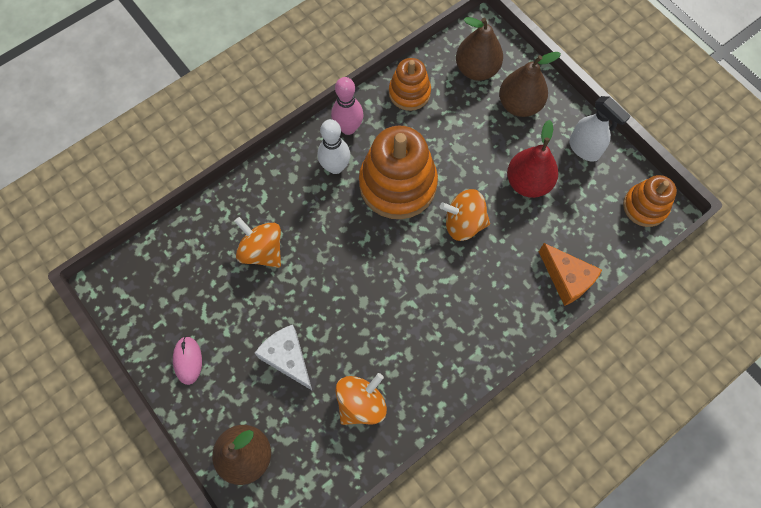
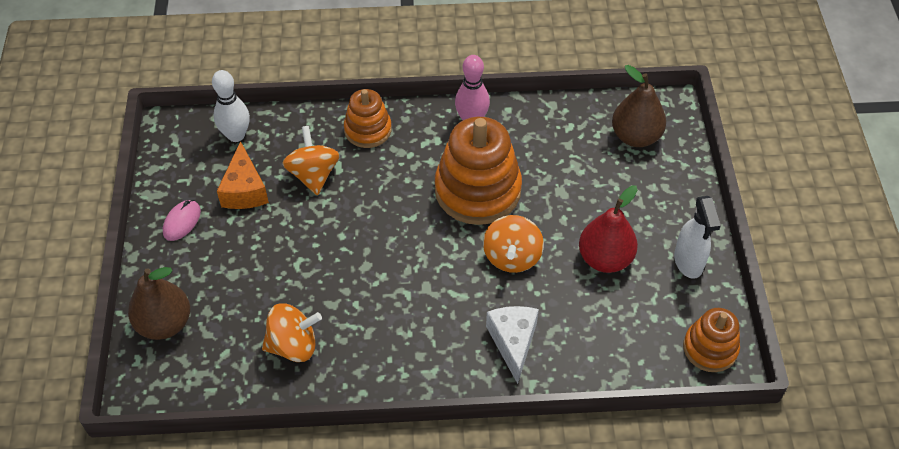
camera: 35 degrees right, 15 degrees down
white cheese [255,325,312,390] -> white cheese moved to [486,306,539,384]
white bowling pin [318,119,350,174] -> white bowling pin moved to [212,70,250,142]
orange stacking toy [389,58,431,111] -> orange stacking toy moved to [344,89,392,148]
orange spinning top [440,189,490,241] -> orange spinning top turned 120 degrees counterclockwise [483,215,544,273]
brown pear [499,52,561,117] -> none
orange cheese [539,243,602,306] -> orange cheese moved to [217,141,269,209]

